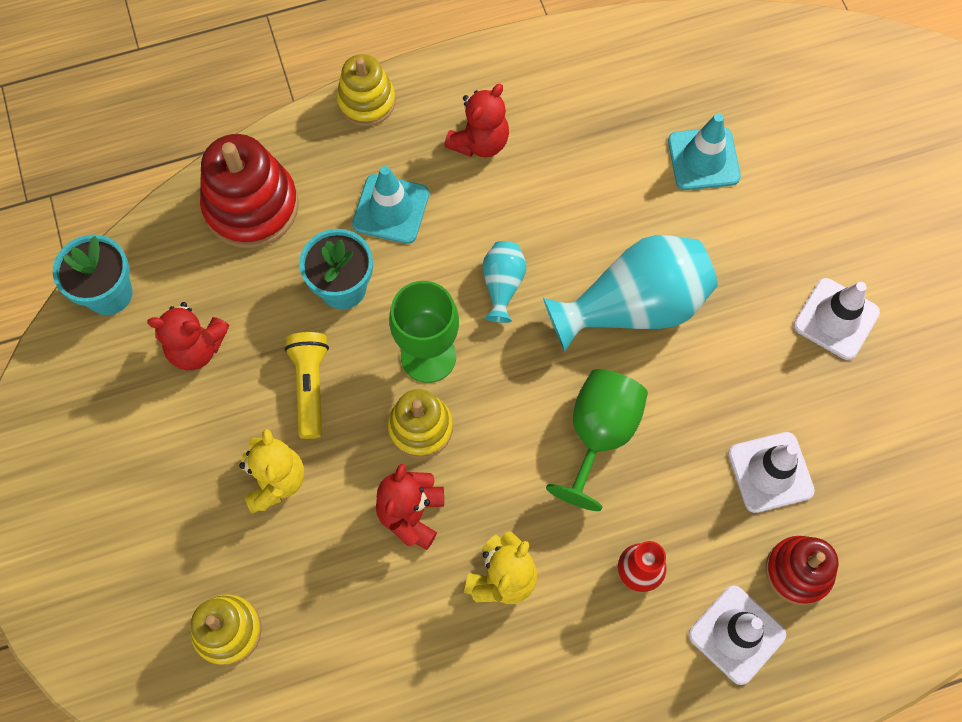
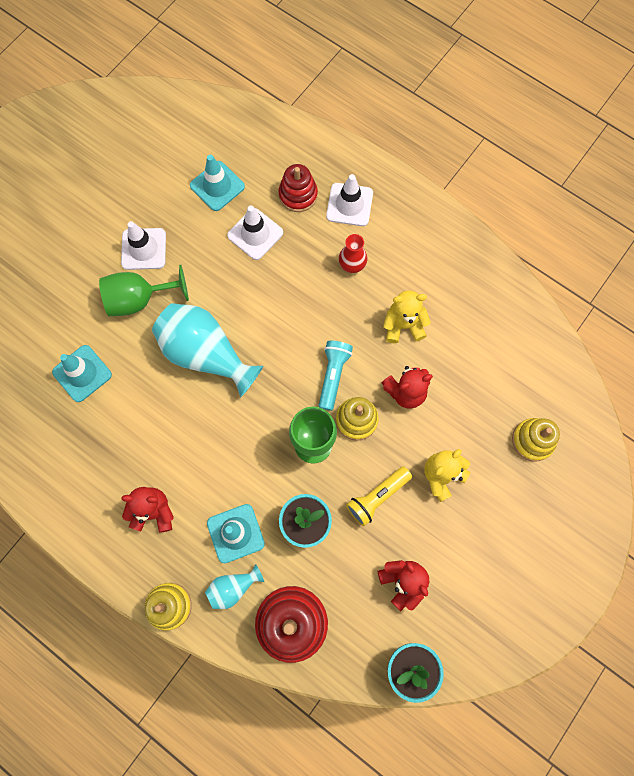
camera: 125 degrees left, 5 degrees up
turquoise vase [482,241,526,323] -> turquoise vase moved to [205,564,264,609]
green goblet [546,369,648,511] -> green goblet moved to [99,265,189,316]
none -> turquoise traffic cone [190,155,245,211]
none -> turquoise flashlight [318,341,353,411]

